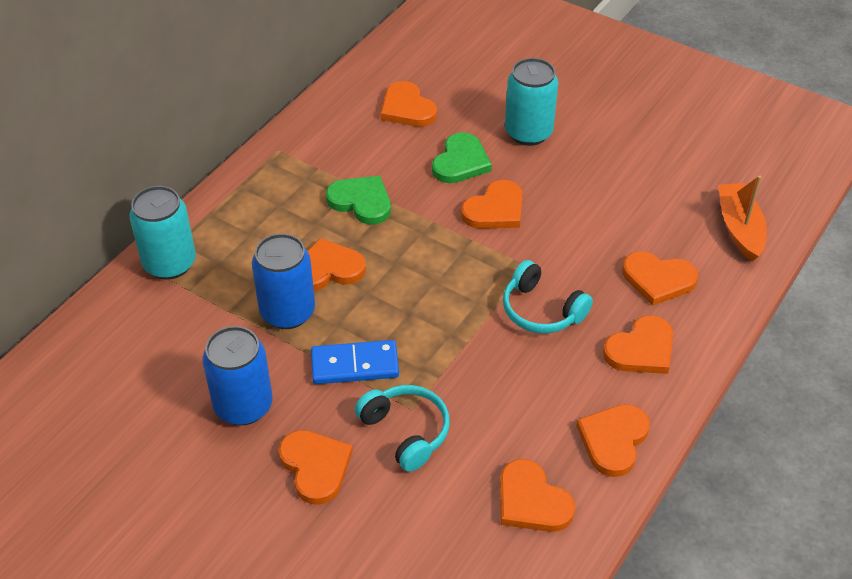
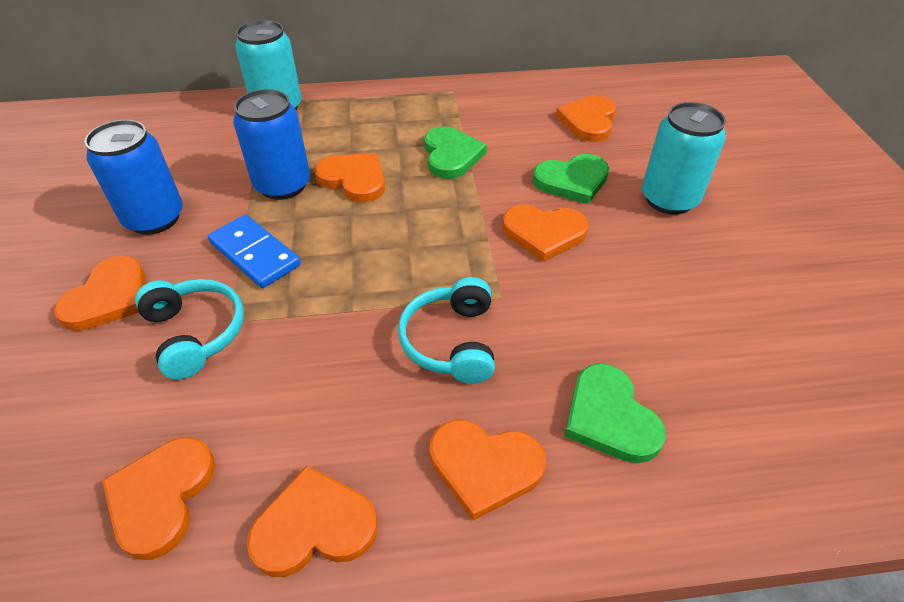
camera: 50 degrees right, 0 degrees up
turquoise headphones [355,385,450,472] -> turquoise headphones turned 45 degrees counterclockwise [135,279,244,379]
orange heart [622,251,698,306] -> green heart [564,363,666,463]
orange boat [718,175,767,261] -> none

